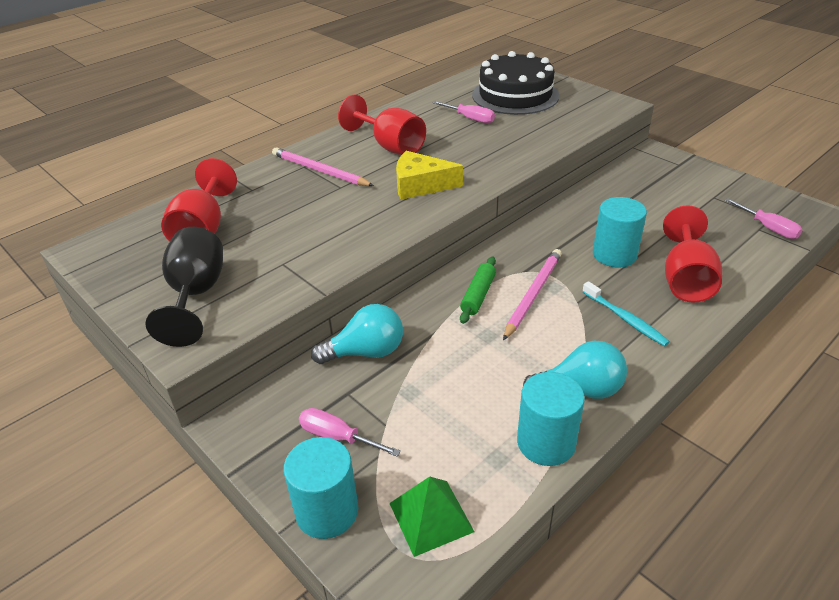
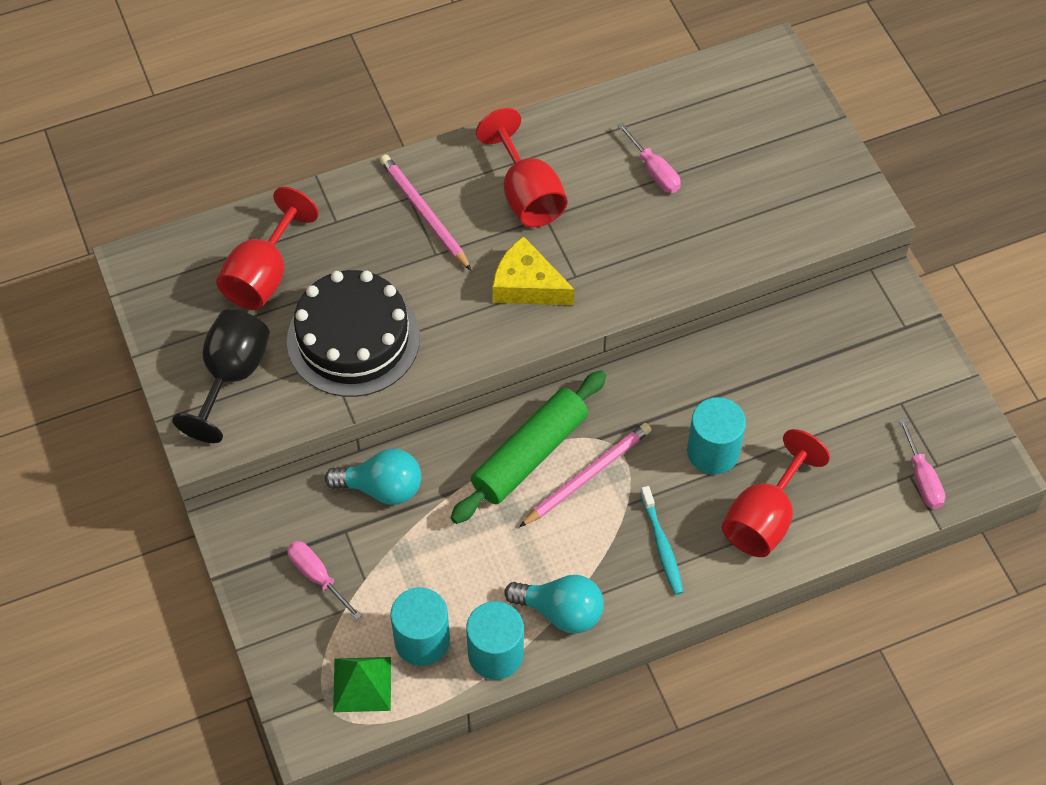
camera: 20 degrees right, 20 degrees up
turquoise cylinder [284,437,358,539] -> turquoise cylinder moved to [390,588,450,666]
green rolling pin [460,257,496,324] -> green rolling pin [451,370,606,524], size x1.86
black cake [472,51,560,115] -> black cake moved to [287,270,420,397]

